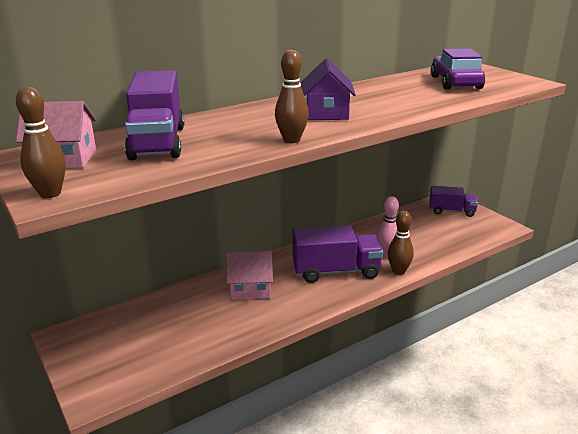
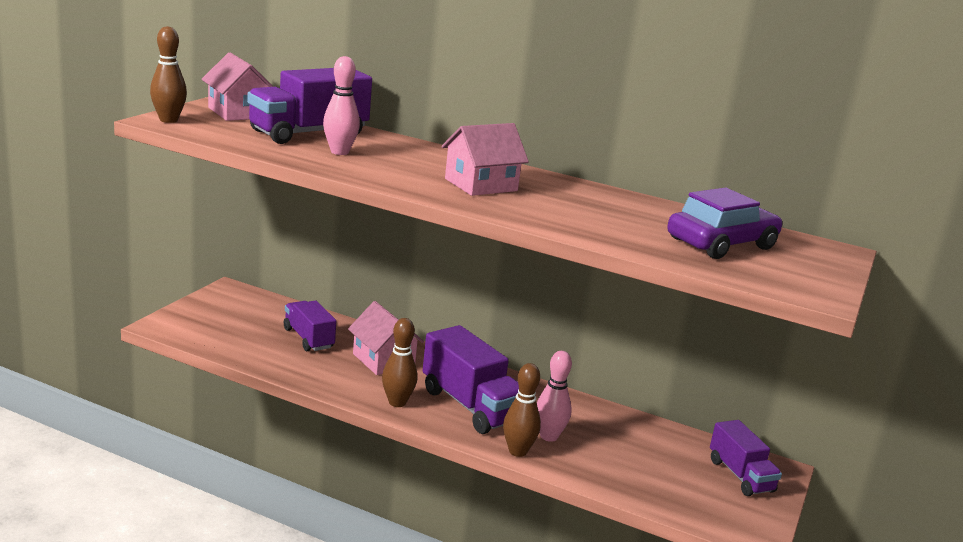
camera: 55 degrees right, 5 degrees down
brown bowling pin [275,50,309,143] -> brown bowling pin moved to [382,318,417,407]
purple house [301,59,356,120] -> pink house [442,123,529,196]
none -> purple truck [284,301,336,351]
none -> pink bowling pin [323,56,360,155]

